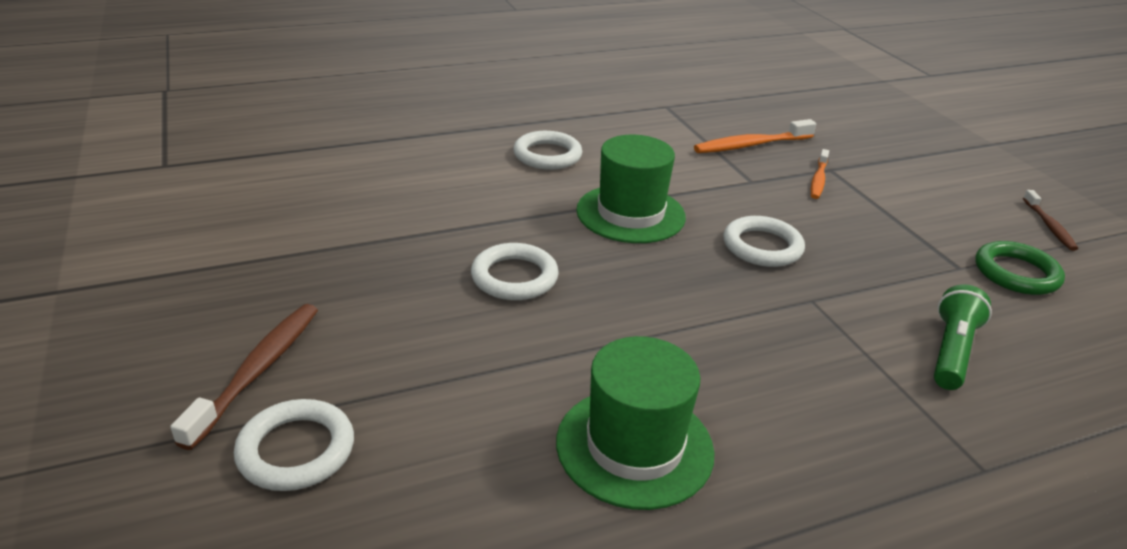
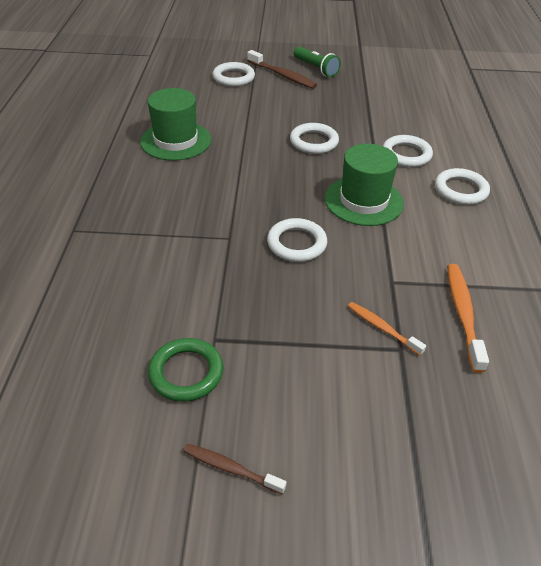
camera: 115 degrees right, 10 degrees up
green flashlight [934,284,992,390] -> green flashlight moved to [294,47,341,77]
none -> white ring [383,135,433,167]

